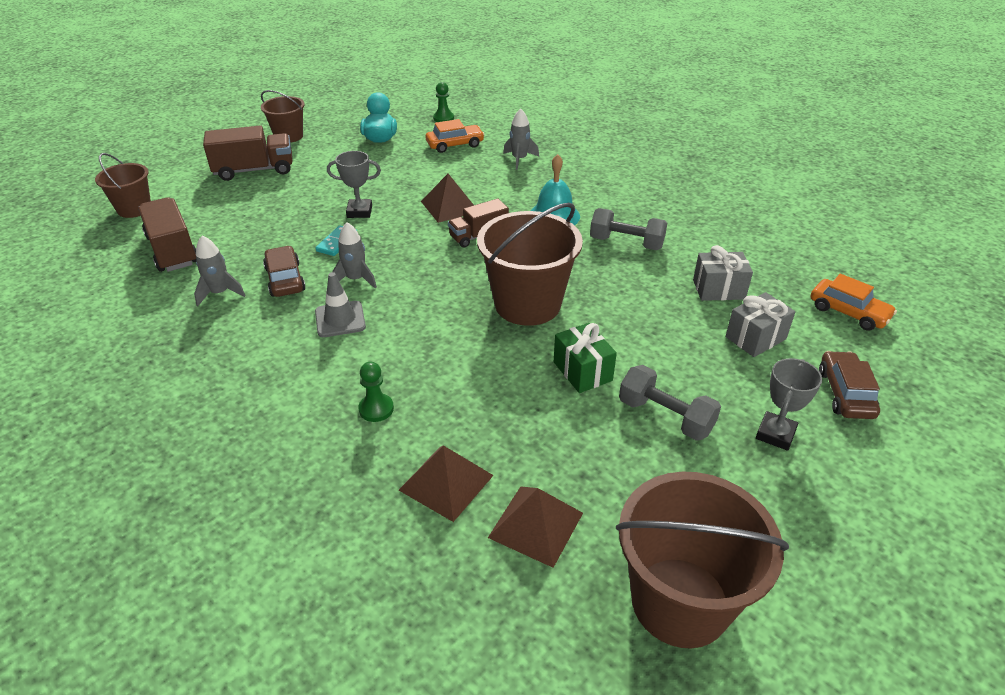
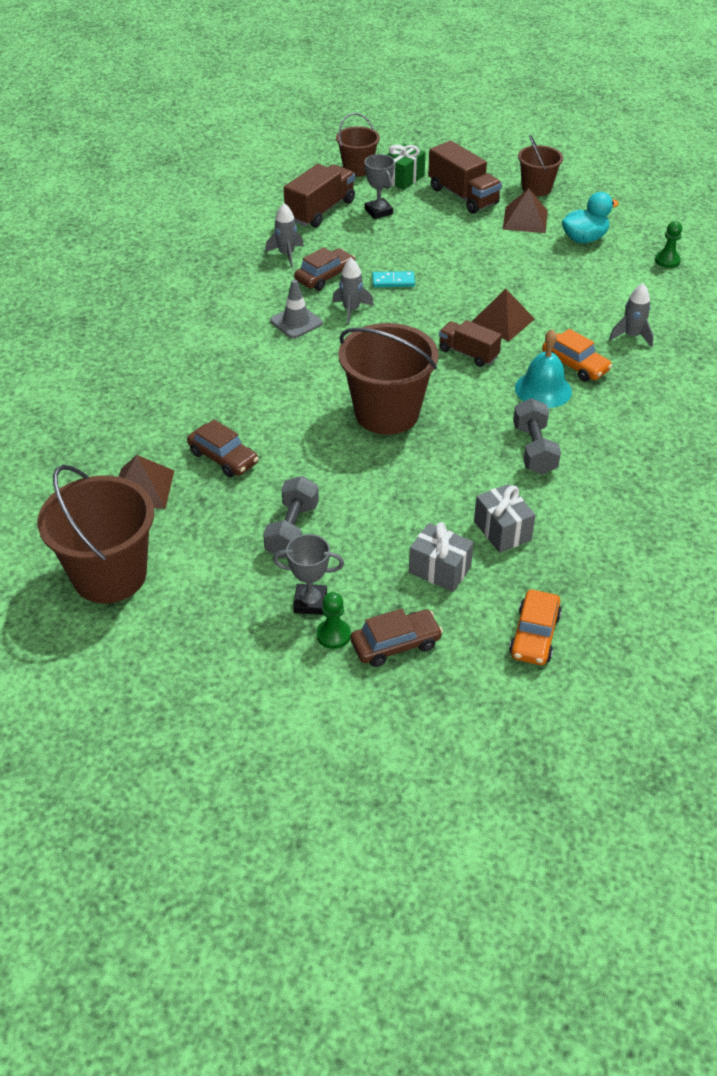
camera: 65 degrees right, 5 degrees up
grey trophy [327,151,381,218] -> grey trophy moved to [365,154,395,219]
green pawn [358,362,394,422] -> green pawn moved to [316,592,351,649]
brown pyramid [399,445,494,522] -> brown pyramid moved to [503,188,548,233]
orange car [425,119,485,153] -> orange car moved to [542,329,612,382]
green gift [554,323,617,393] -> green gift moved to [387,144,426,190]
none -> brown car [187,419,259,477]

